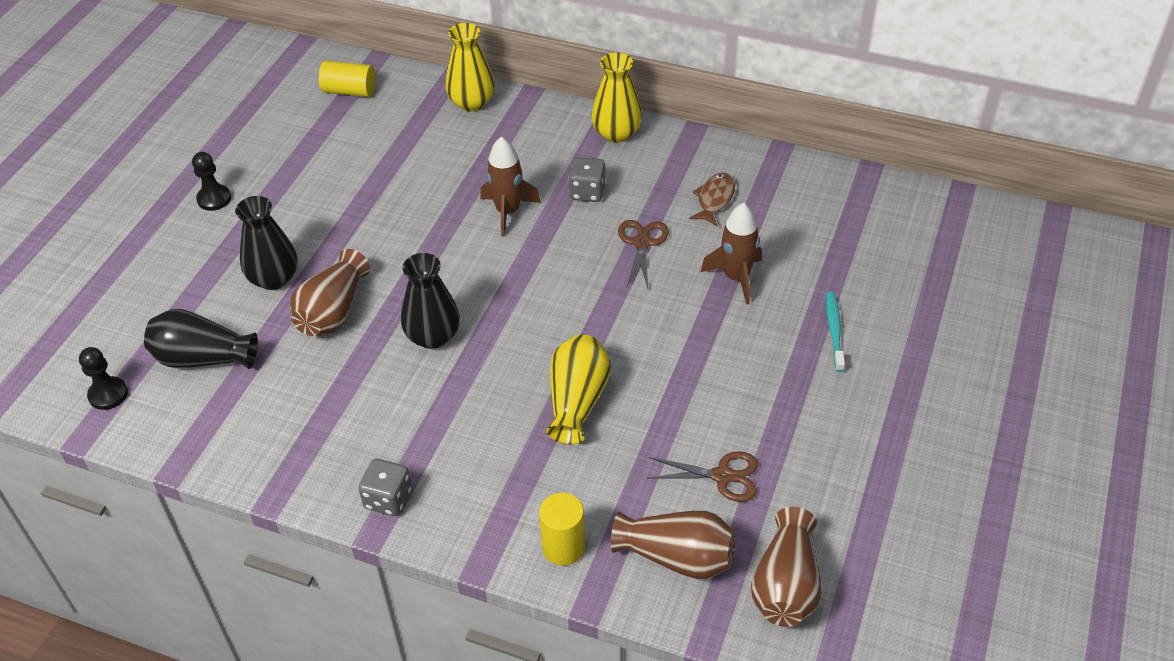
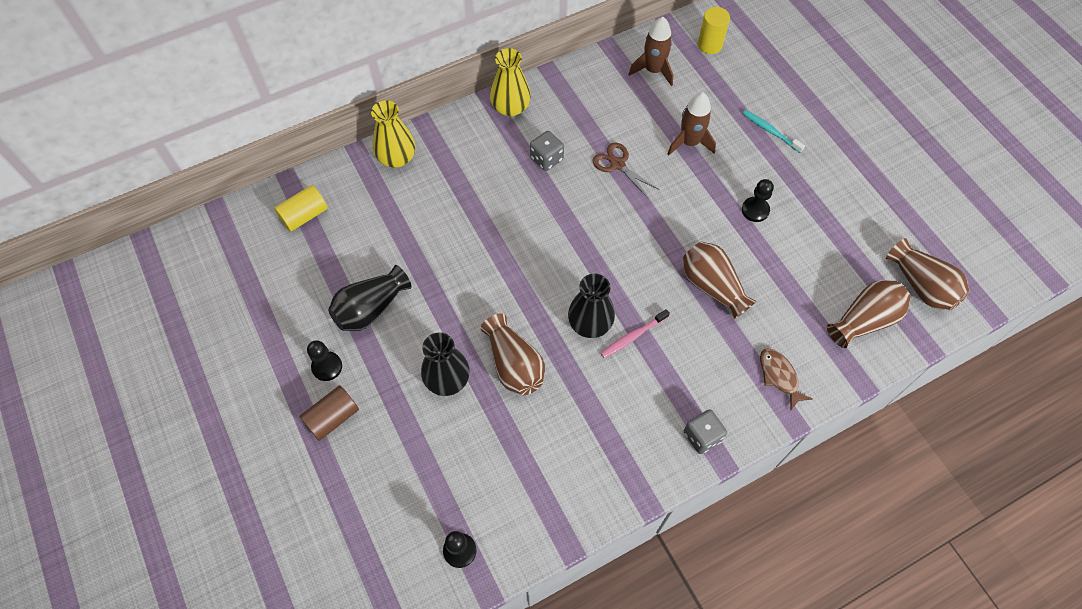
camera: 50 degrees left, 15 degrees up
black vase [144,309,258,369] -> black vase moved to [328,265,412,331]
brown rocket [480,137,541,237] -> brown rocket moved to [628,17,673,86]
yellow cylinder [539,493,585,565] -> yellow cylinder moved to [698,7,730,54]
yellow vase [546,335,611,444] -> brown vase [683,242,756,319]
brown scissors [646,451,758,502] -> none
brown fish [689,173,735,226] -> brown fish moved to [760,348,812,410]
none -> brown cylinder [299,385,359,441]
none -> pink toothbrush [601,309,670,358]
none -> black pawn [742,179,774,222]

